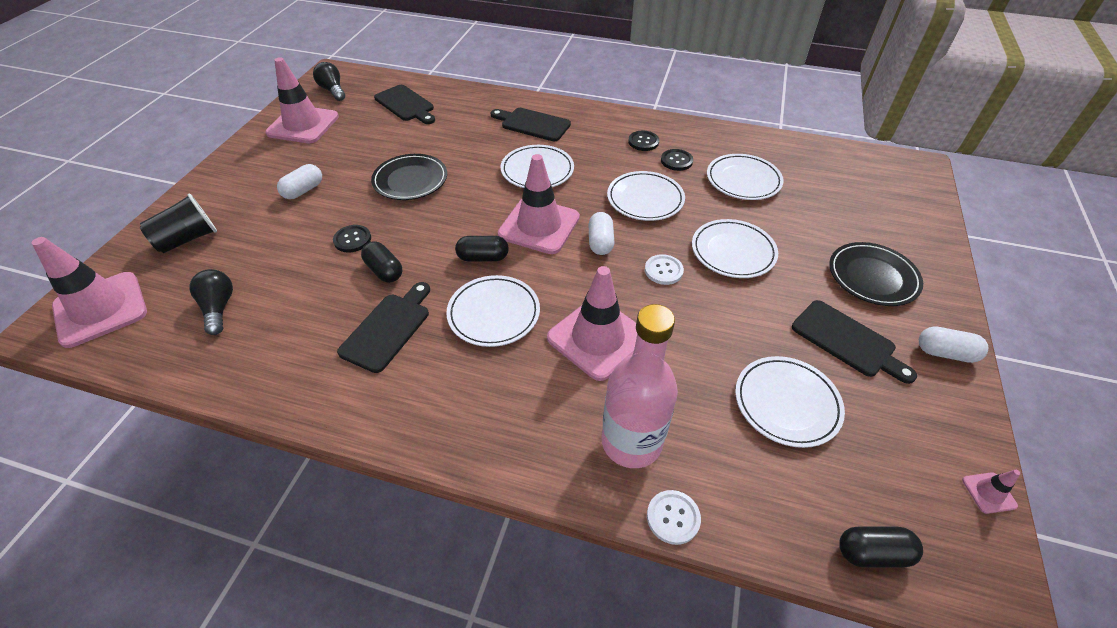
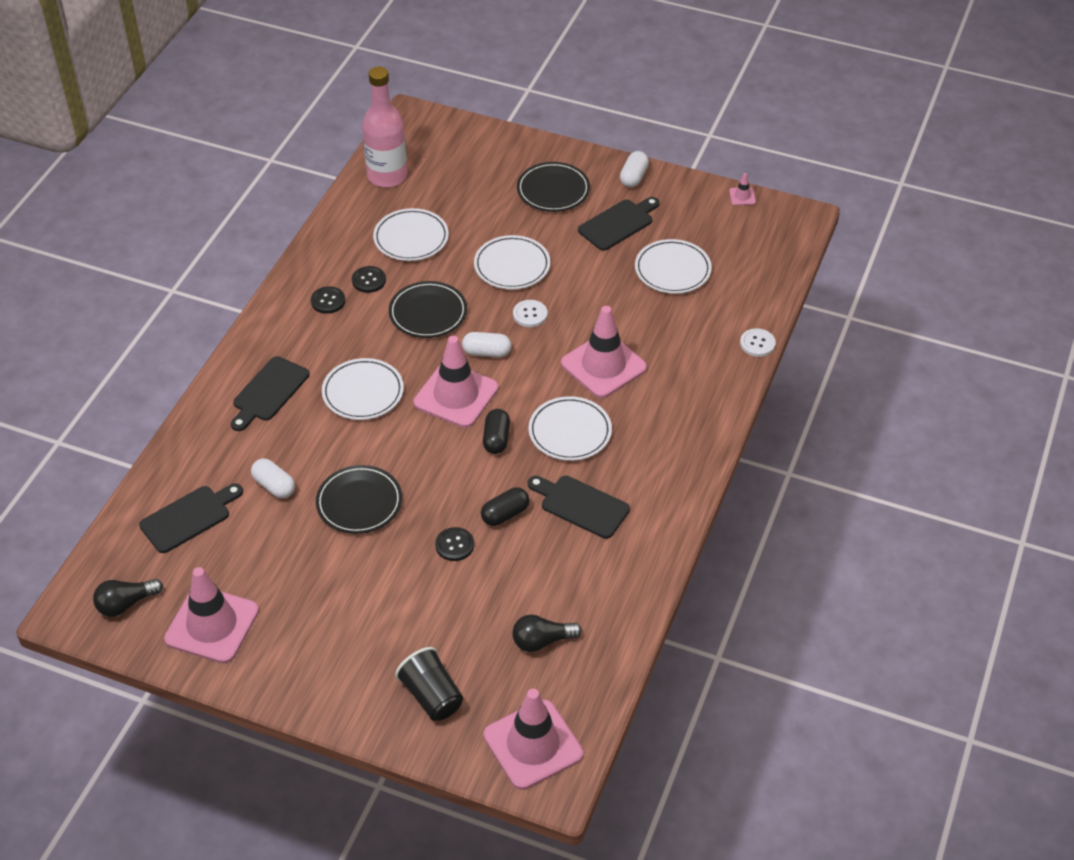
camera: 85 degrees left, 0 degrees up
white capsule [277,164,322,199] -> white capsule moved to [251,458,295,498]
pink bottle [602,304,678,468] -> pink bottle moved to [362,67,407,187]
white plate [607,171,685,221] -> black plate [389,281,467,338]
black capsule [839,526,923,568] -> none

